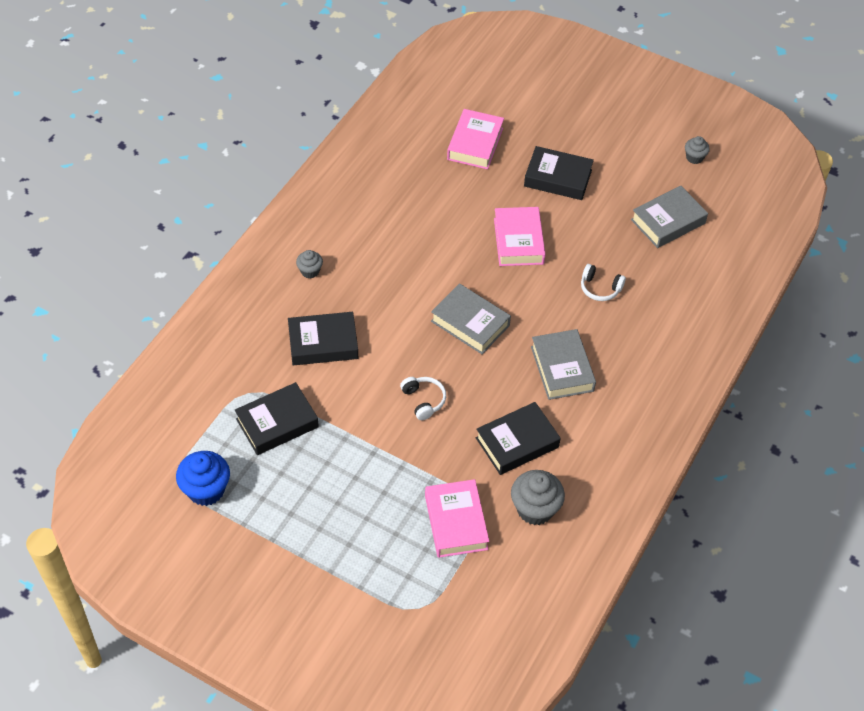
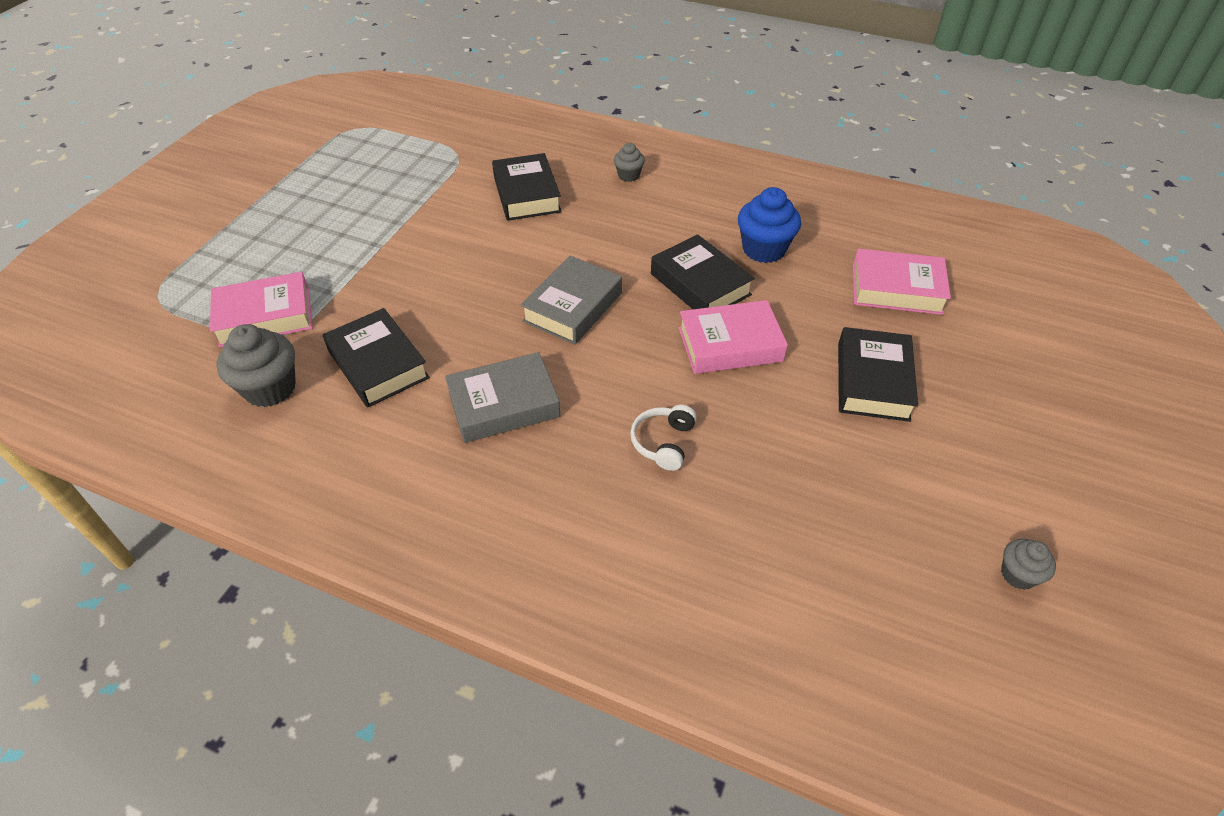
camera: 85 degrees right, 5 degrees down
blue cupcake [176,451,230,506] -> blue cupcake moved to [738,187,801,263]
black book [235,382,319,455] -> black book moved to [651,234,755,309]
white headphones [400,377,446,420] -> none
grey book [631,186,708,248] -> none

